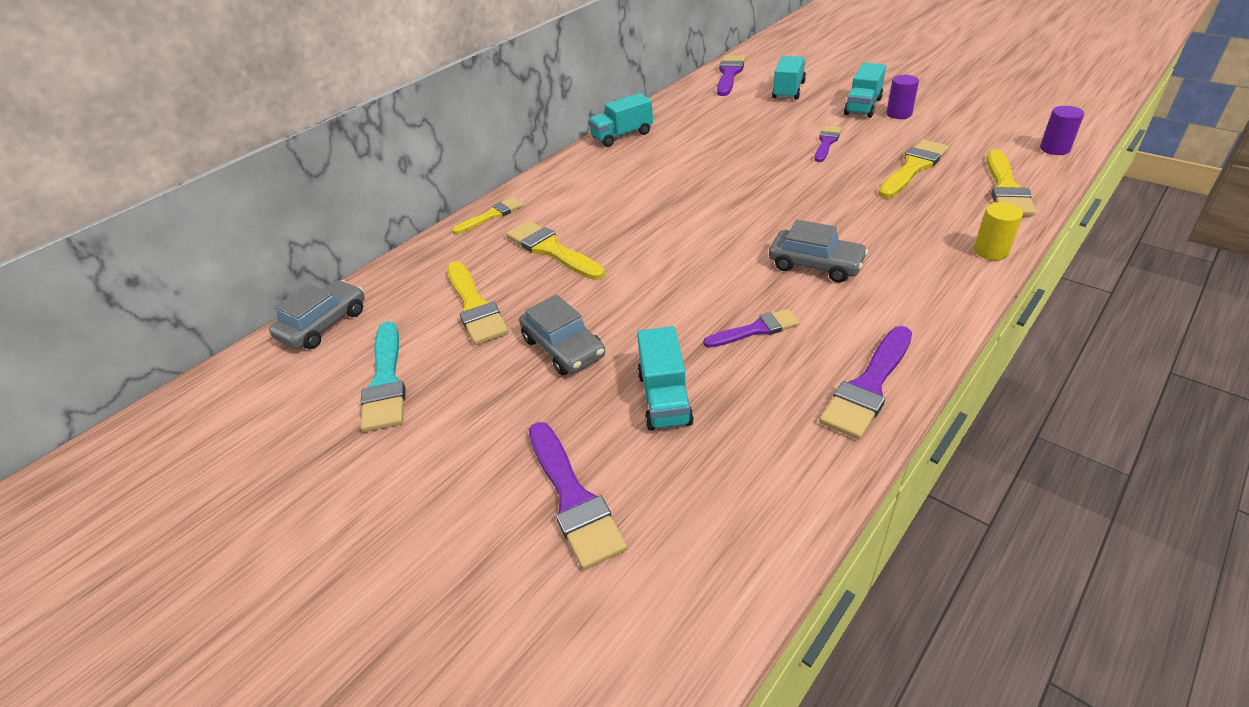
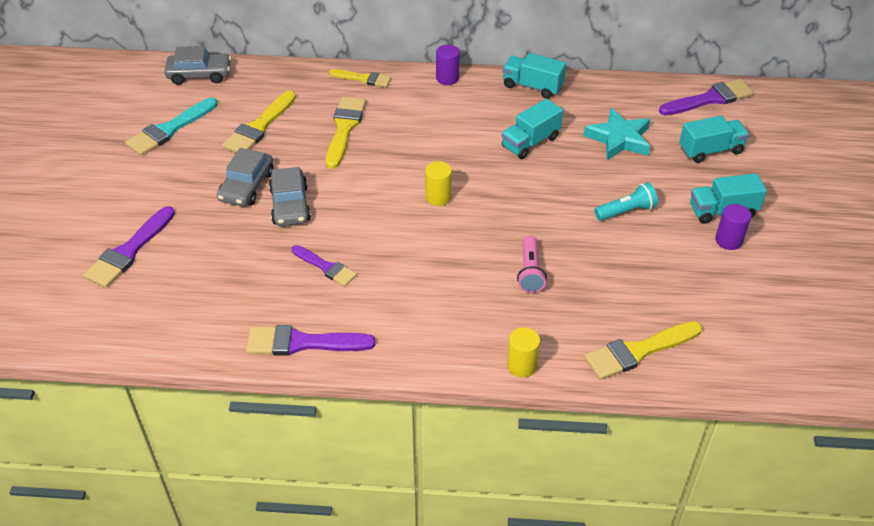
camera: 50 degrees right, 5 degrees up
turquoise truck [637,326,694,431] -> turquoise truck moved to [502,99,563,159]
grey car [769,220,868,282] -> grey car moved to [269,167,311,226]
purple brush [815,126,842,162] -> turquoise flashlight [594,183,658,221]
yellow brush [878,140,949,198] -> none
purple cylinder [1040,106,1084,155] -> purple cylinder moved to [436,45,460,85]
none -> yellow cylinder [425,161,452,206]
none -> pink flashlight [517,236,547,293]
none -> turquoise star [583,108,650,160]

